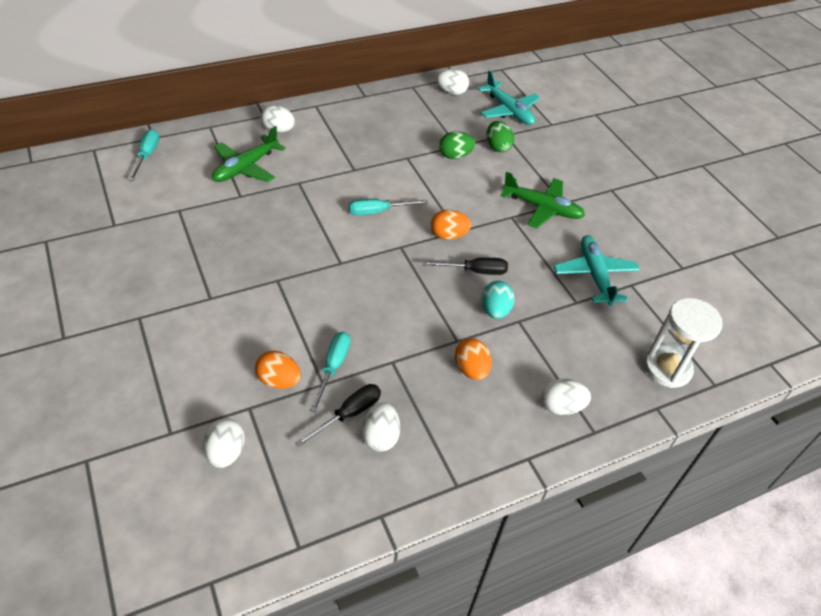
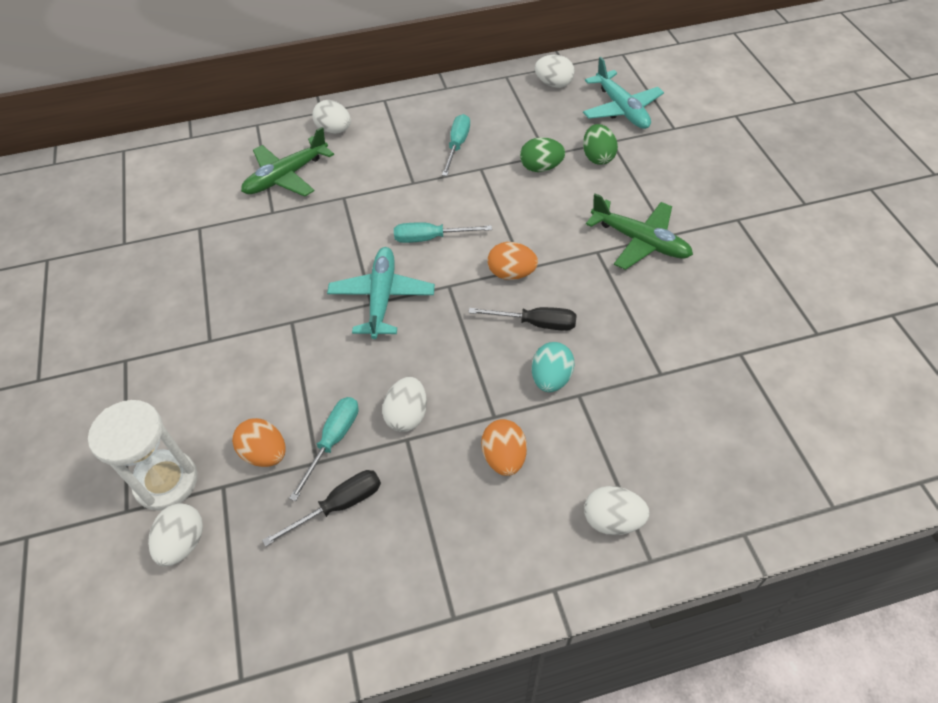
camera: 15 degrees right, 5 degrees up
turquoise screwdriver [129,129,159,181] -> turquoise screwdriver moved to [442,114,470,176]
white egg [362,402,400,452] -> white egg moved to [382,377,427,432]
turquoise plane [554,235,640,306] -> turquoise plane moved to [327,247,435,339]
white hourglass [644,298,723,388] -> white hourglass moved to [88,400,198,511]

